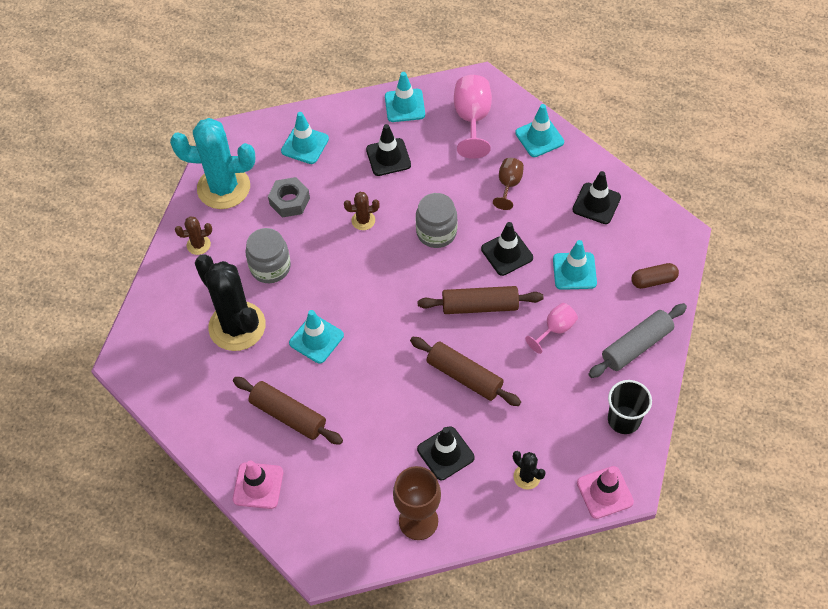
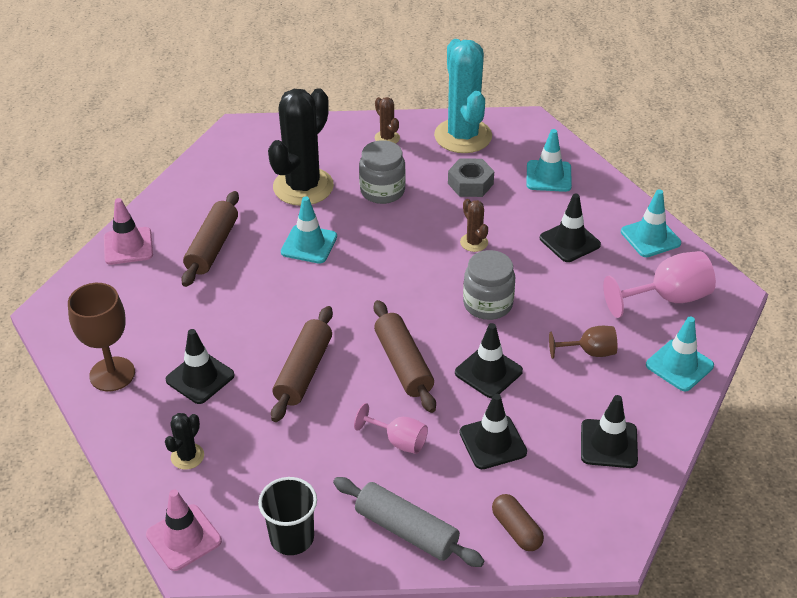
camera: 70 degrees right, 15 degrees down
turquoise traffic cone [553,240,597,290] -> black traffic cone [459,394,527,469]

